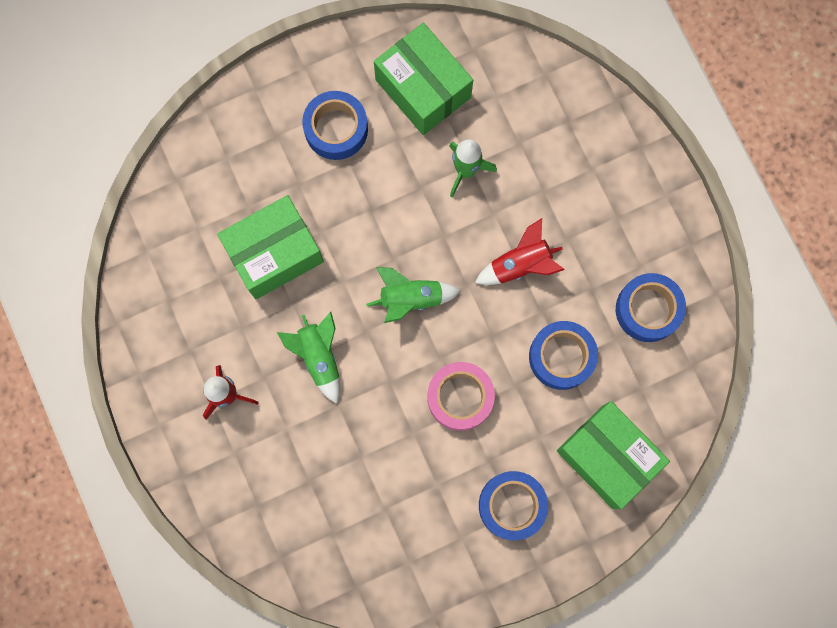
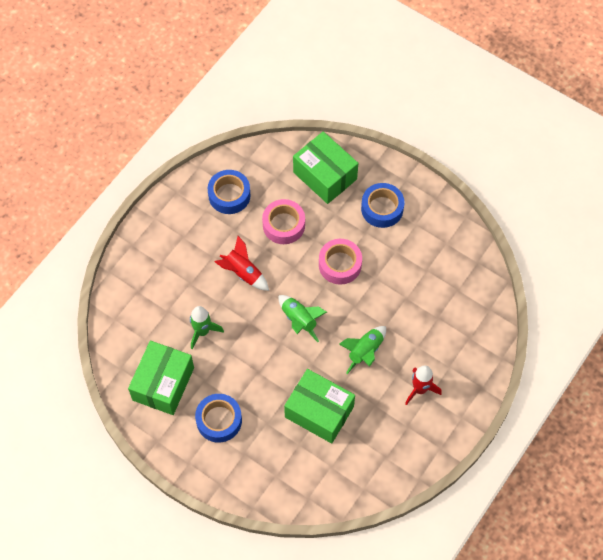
camera: 120 degrees left, 15 degrees down
blue tape [529,321,598,390] -> pink tape [262,199,305,244]
green box [557,401,670,509] -> green box turned 60 degrees counterclockwise [293,131,358,204]

